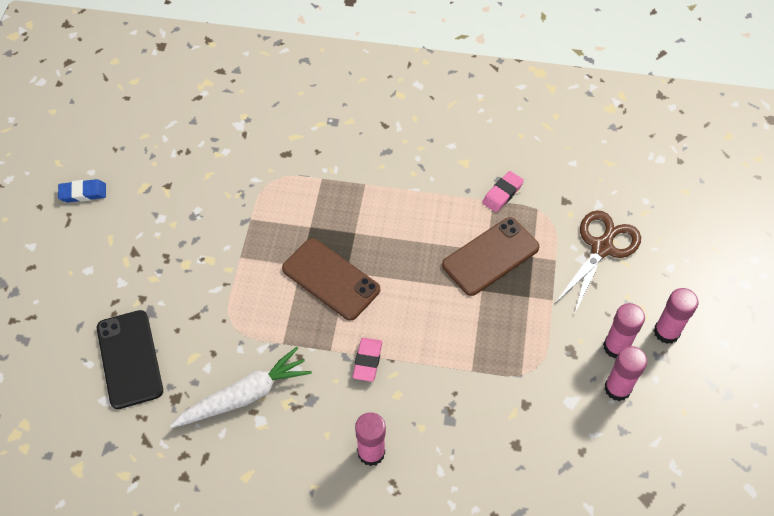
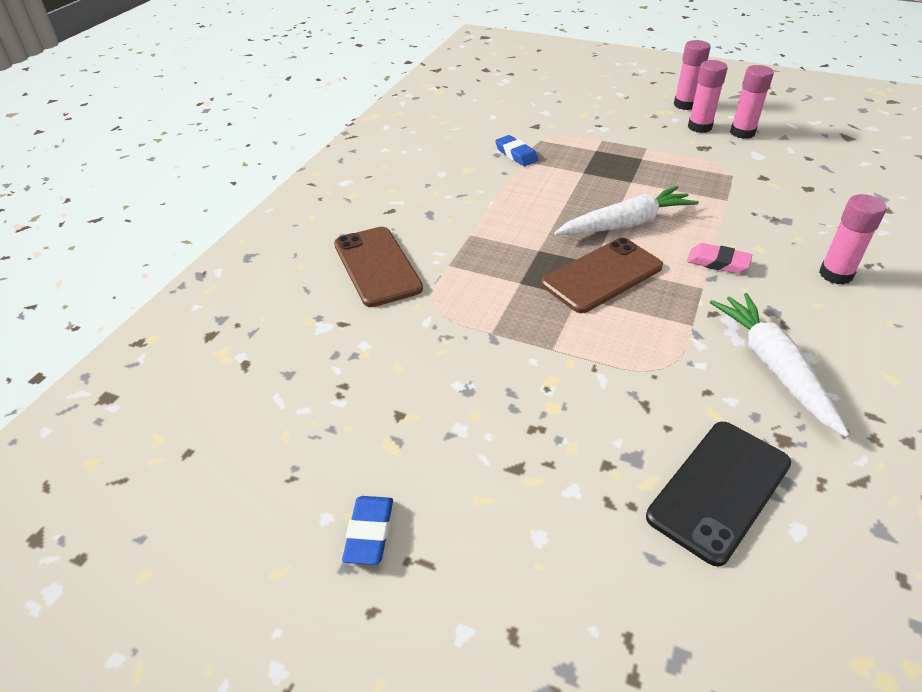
camera: 75 degrees left, 15 degrees down
black phone [97,310,163,409] -> black phone turned 45 degrees counterclockwise [646,422,791,566]
brown phone [442,217,540,296] -> brown phone moved to [334,227,423,307]
pink eraser [482,171,524,212] -> blue eraser [495,135,539,166]
brown scissors [555,210,641,315] -> none
none -> white carrot [554,186,699,235]

